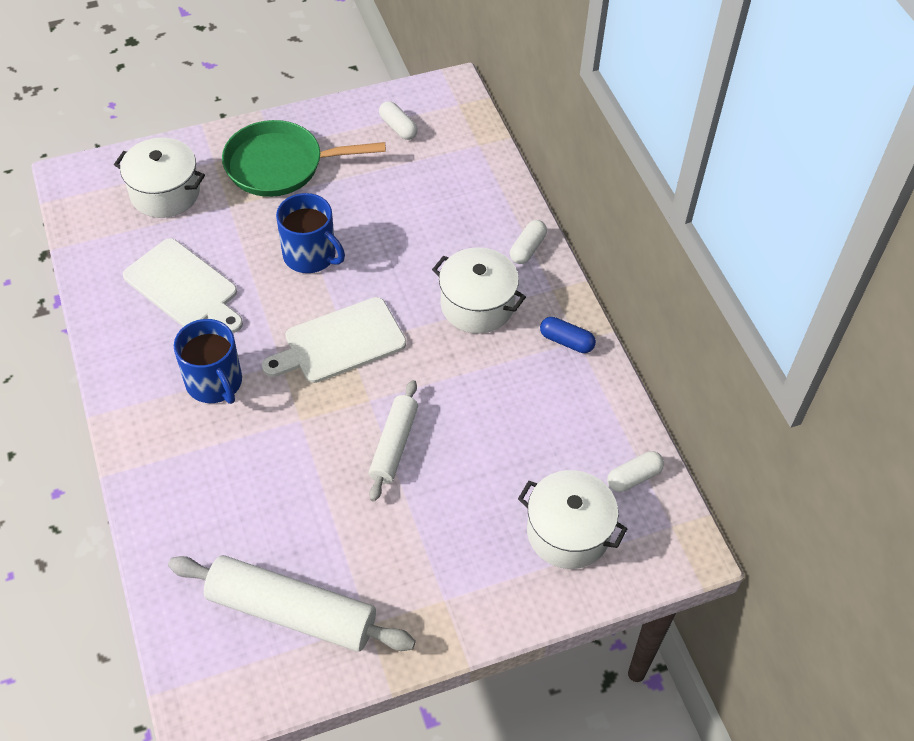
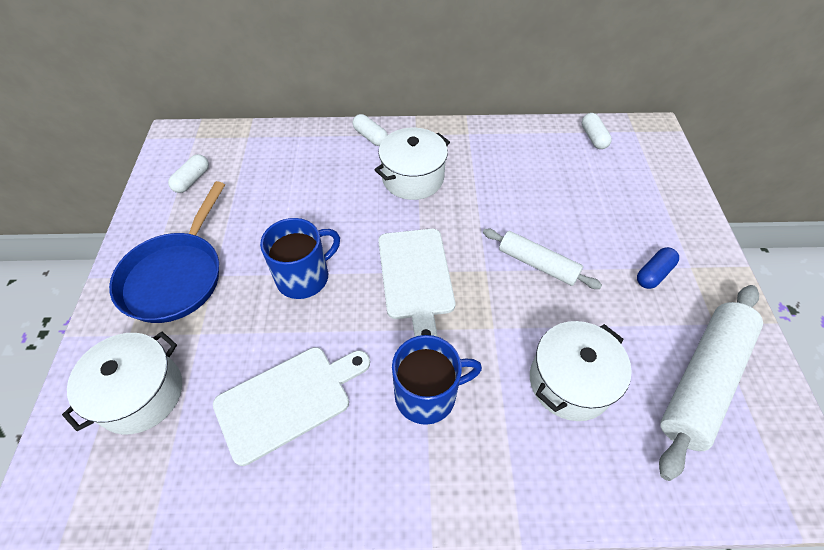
camera: 70 degrees left, 0 degrees up
green pan [222,120,386,197] -> blue pan [109,181,225,323]
white capsule [379,101,418,140] -> white capsule turned 45 degrees counterclockwise [168,154,209,193]
white pot [518,470,627,569] -> white pot moved to [530,321,632,421]
blue capsule [540,317,596,353] -> blue capsule moved to [637,247,679,289]

